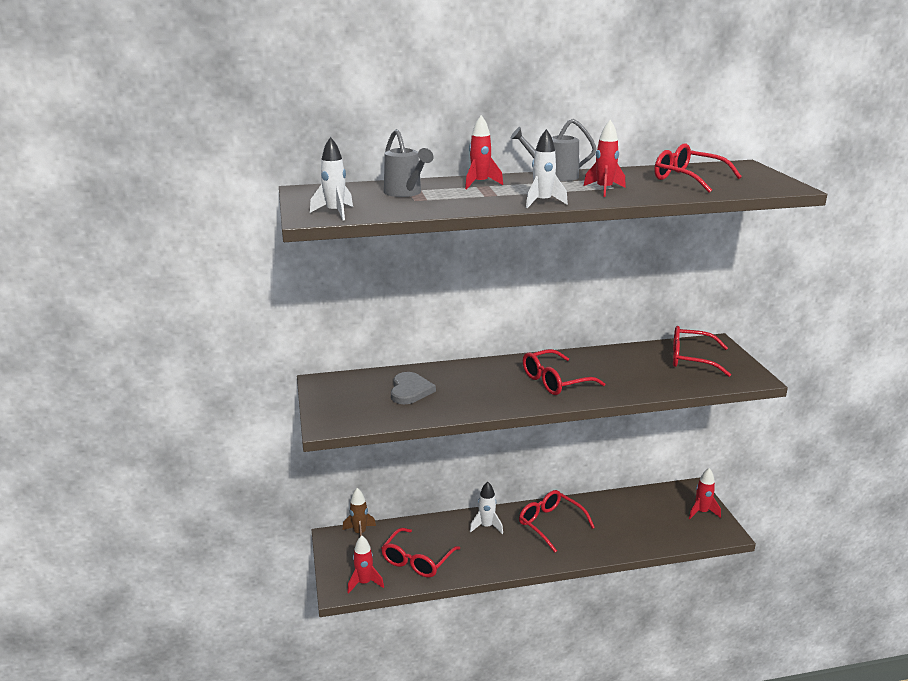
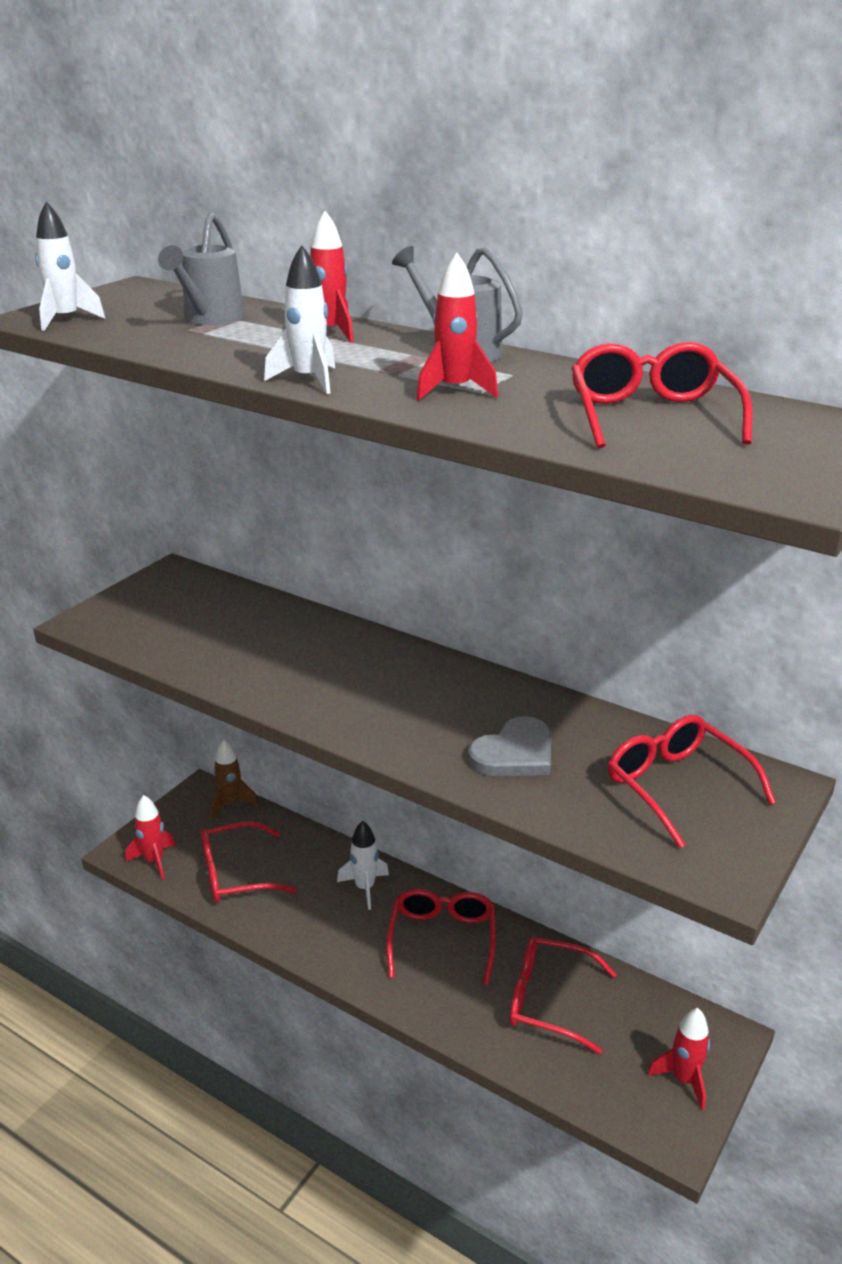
camera: 45 degrees right, 5 degrees up
grey heart [391,372,436,404] -> grey heart moved to [468,716,551,776]
red glasses [523,349,605,395] -> red glasses moved to [510,936,617,1054]

